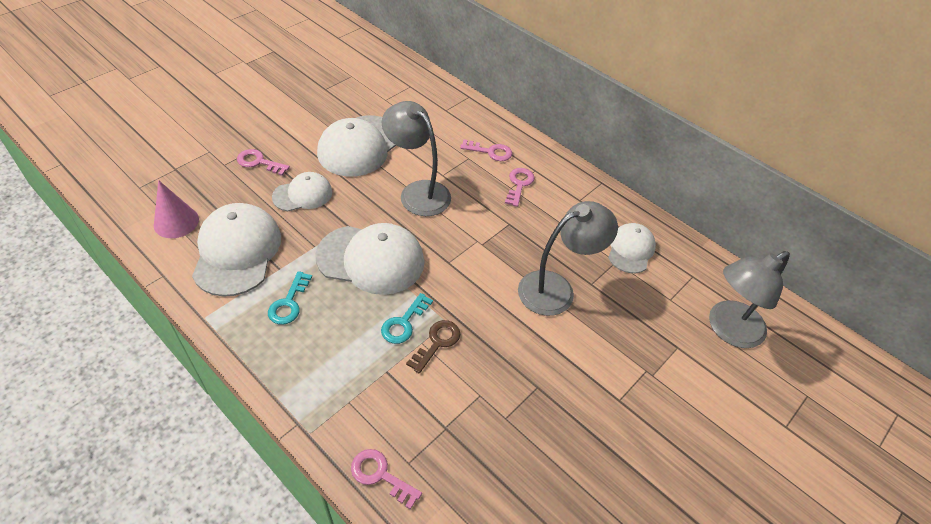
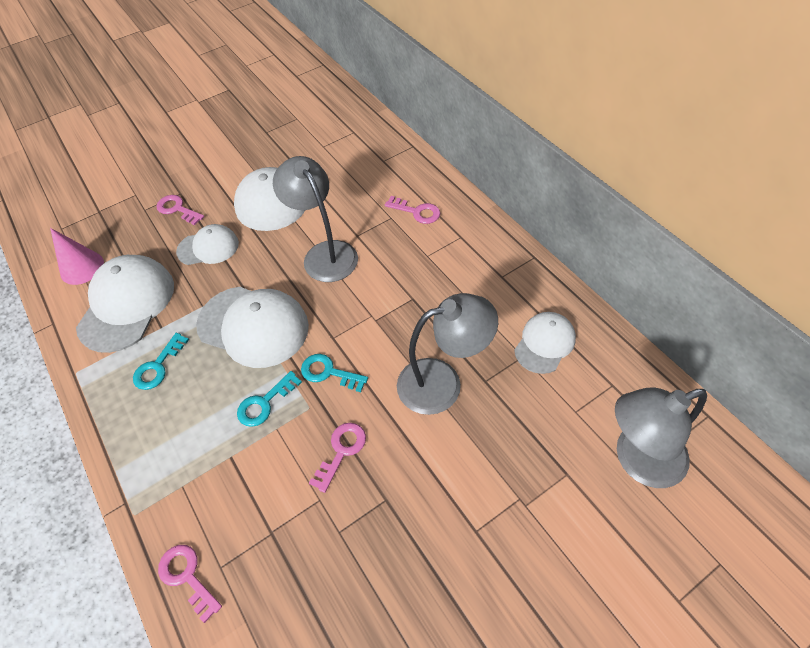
camera: 20 degrees right, 5 degrees up
brown key [406,320,460,374] -> none
pink key [505,168,535,207] -> pink key moved to [309,423,366,493]
none -> turquoise key [301,354,368,392]

